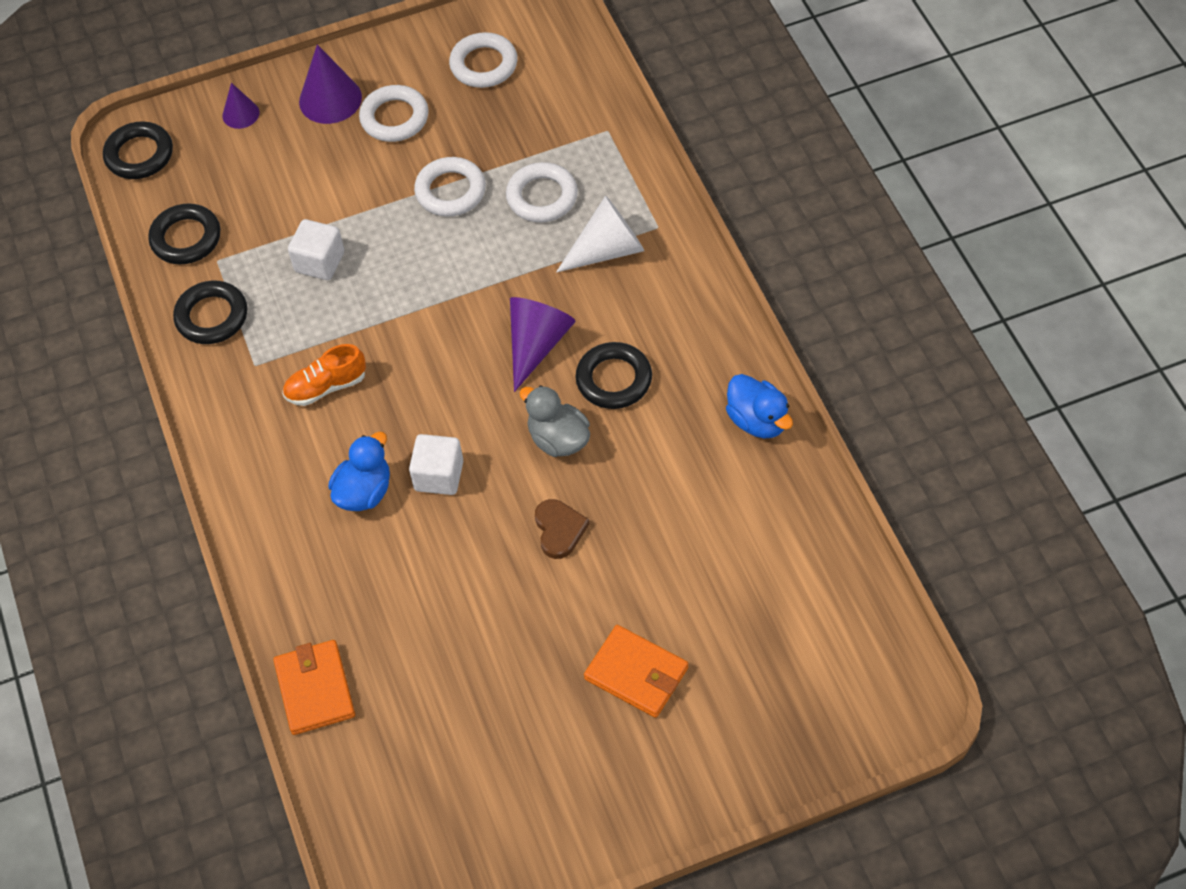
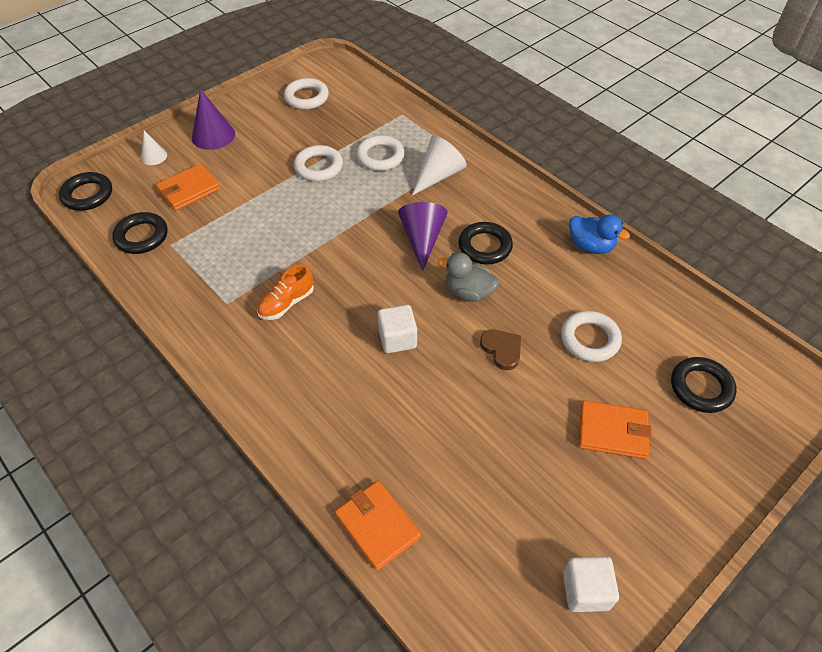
camera: 25 degrees left, 5 degrees down
black ring [173,281,247,344] -> black ring moved to [671,357,737,413]
purple cone [222,83,259,129] -> white cone [141,130,167,165]
white cube [288,219,344,280] -> white cube moved to [563,556,619,612]
blue duck [328,432,390,511] -> none
white ring [359,85,429,142] -> white ring moved to [561,311,622,362]
none -> orange wallet [156,164,221,210]

